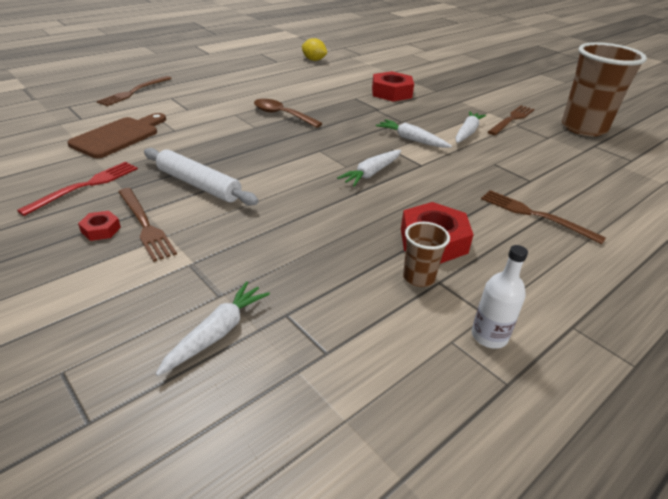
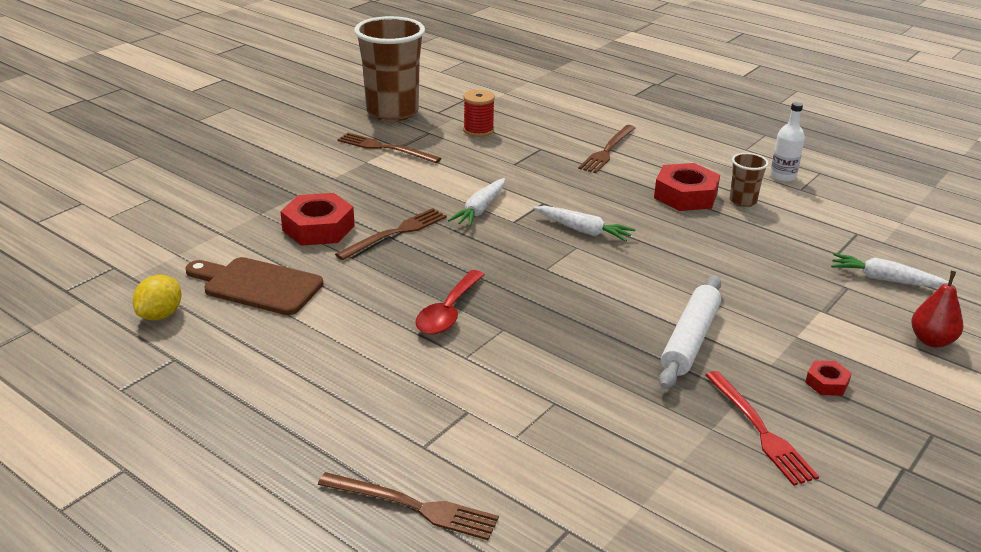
camera: 100 degrees left, 5 degrees down
red fork [17,162,138,216] -> red fork turned 135 degrees counterclockwise [705,371,819,486]
brown cutting board [68,113,166,158] -> brown cutting board moved to [186,257,323,315]
brown fork [118,188,177,262] -> brown fork moved to [335,208,447,260]
brown spoon [254,99,323,128] -> red spoon [415,270,485,335]
white carrot [456,111,486,143] -> none
none -> red spool [463,90,495,137]
none -> red pear [911,271,963,348]

